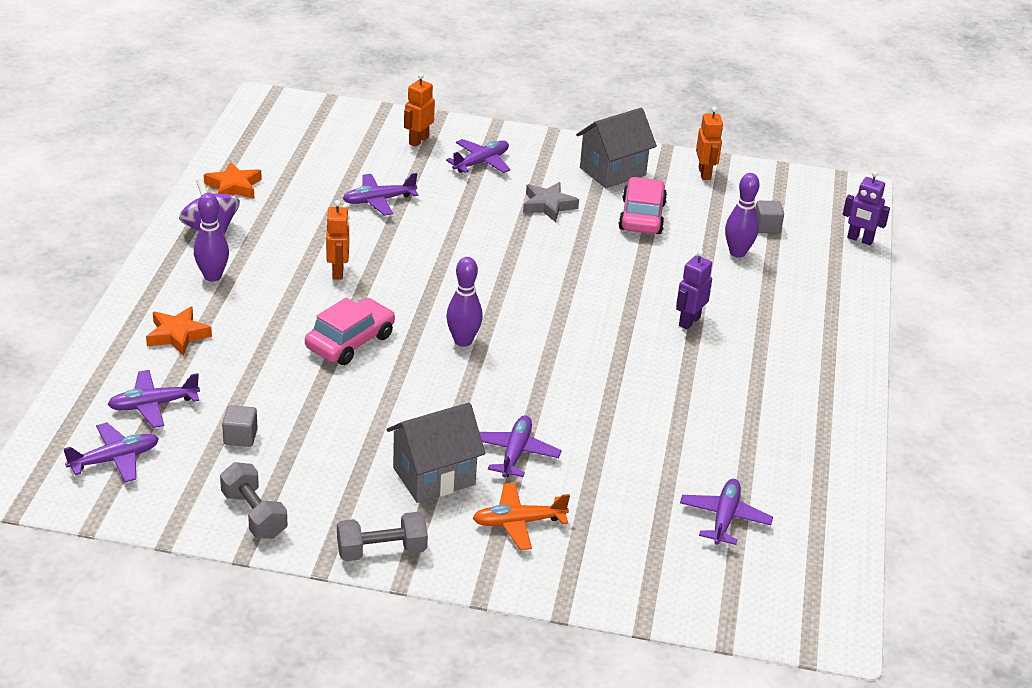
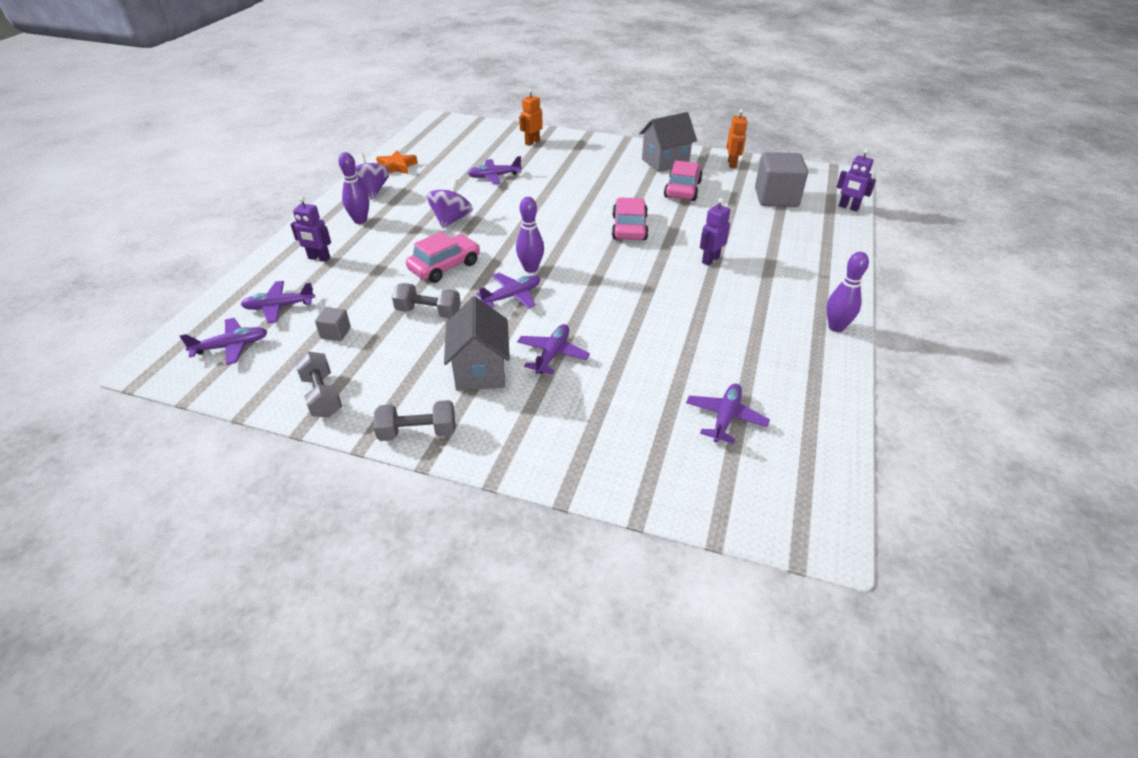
camera: 10 degrees right, 5 degrees up
orange star [146,306,212,356] -> purple robot [290,196,331,262]
orange robot [326,200,350,280] -> purple spinning top [426,179,473,228]
grey house [386,402,485,503] -> grey house turned 75 degrees counterclockwise [444,296,510,391]
purple plane [446,139,510,173] -> purple plane moved to [476,273,540,309]
orange plane [473,483,570,550] -> none
grey star [523,182,579,222] -> none
purple bowling pin [725,173,760,258] -> purple bowling pin moved to [827,252,869,332]
grey cube [755,201,784,233] -> grey cube [755,152,808,207], size x2.17
none -> grey dumbbell [392,283,461,319]
none -> pink car [612,198,649,240]

